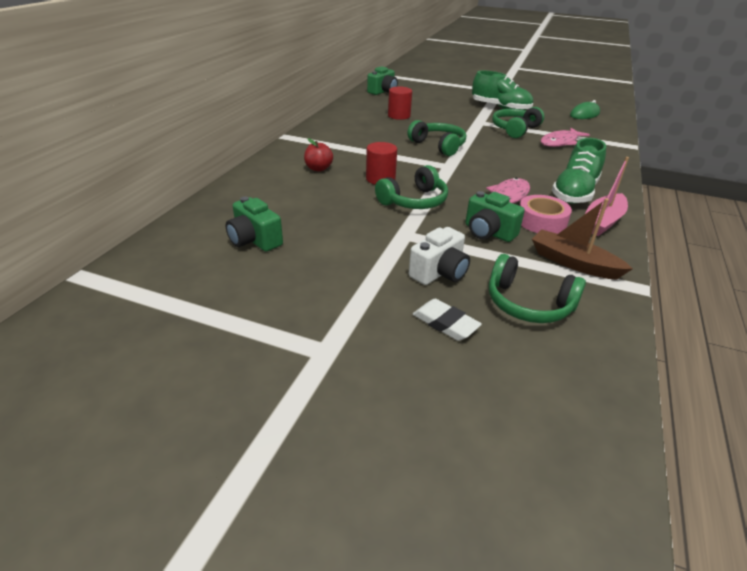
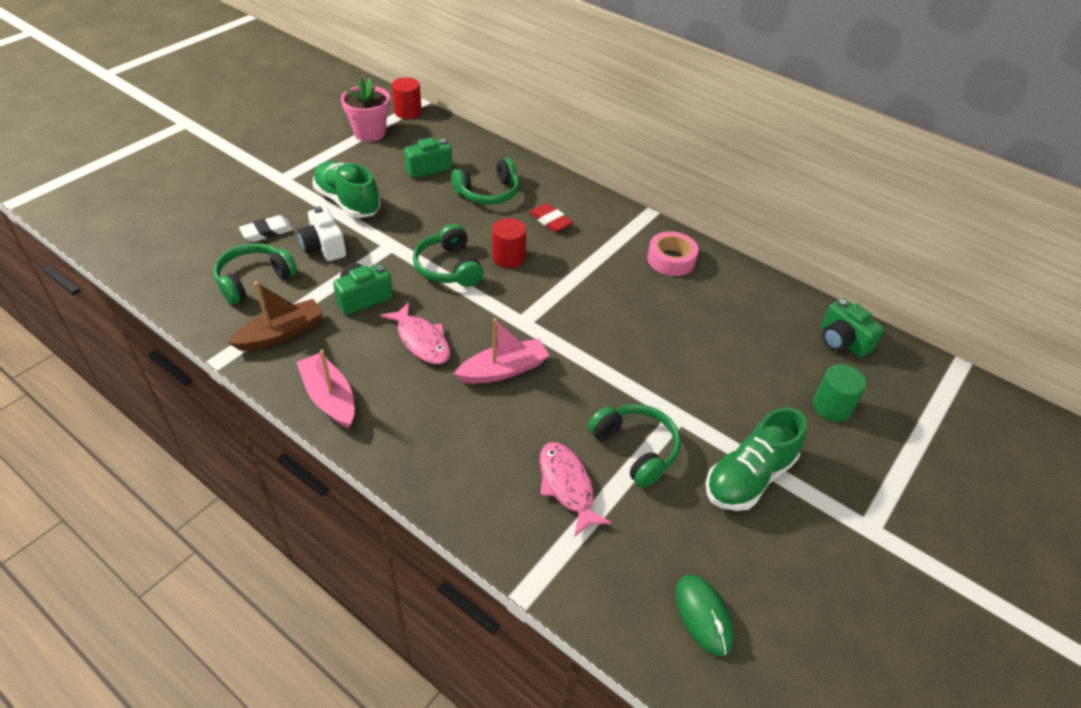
camera: 105 degrees right, 10 degrees up
red apple [304,138,333,172] -> red eraser [529,203,573,232]
red cylinder [388,86,412,120] -> red cylinder moved to [392,77,422,119]
green headphones [407,120,466,156] -> green headphones moved to [451,158,519,205]
pink tape [520,195,572,234] -> pink tape moved to [647,231,699,276]
green shoe [552,138,606,204] -> green shoe moved to [313,161,380,218]
none -> pink flower pot [341,78,390,142]
none -> pink boat [454,318,550,384]
none -> green cylinder [813,364,866,422]

